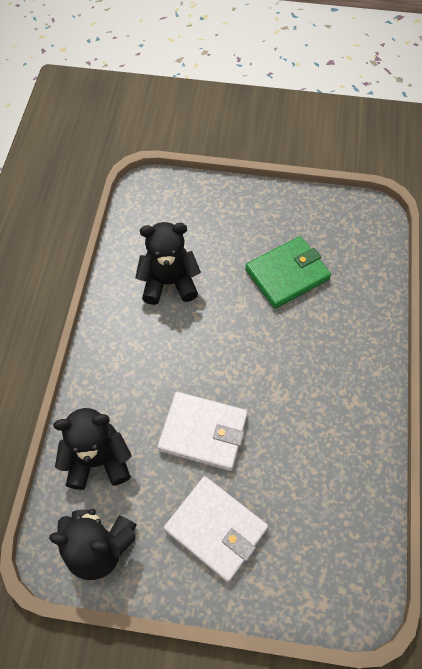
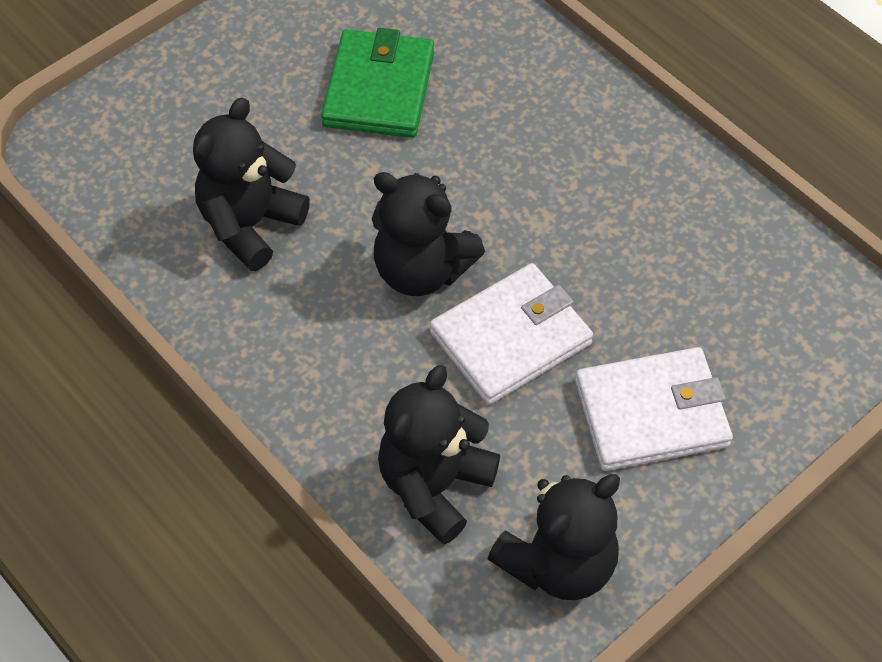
camera: 50 degrees left, 5 degrees down
none -> black teddy bear [372,172,485,296]

